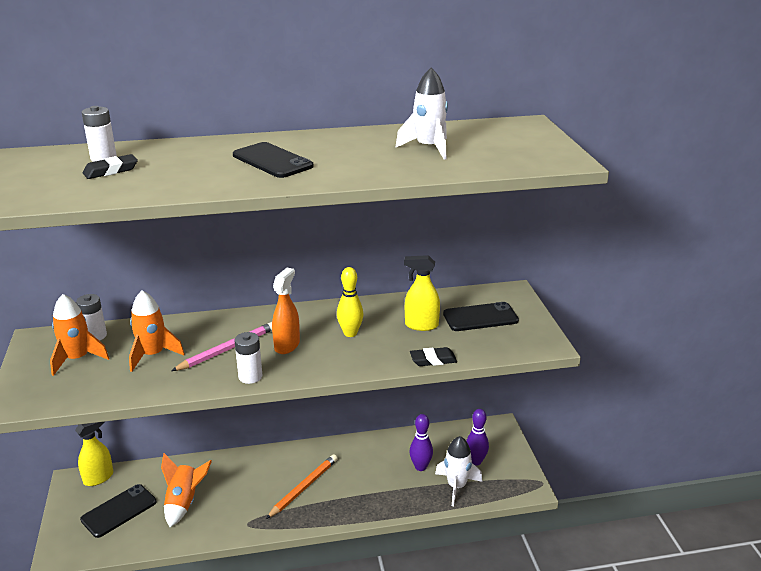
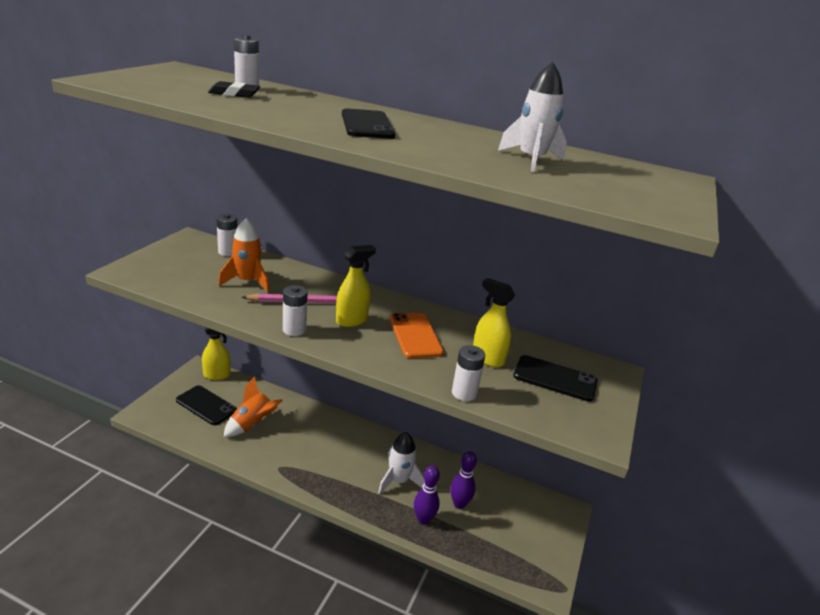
camera: 30 degrees right, 0 degrees up
orange rocket [50,294,109,376] -> none
black phone [80,484,156,538] -> black phone turned 45 degrees clockwise [176,385,237,425]
orange pencil [266,454,338,519] -> none
orange spray bottle [272,268,300,354] -> yellow spray bottle [336,245,376,327]
yellow bowling pin [337,267,364,337] -> orange phone [390,313,444,358]
black eraser [410,347,457,366] -> white battery [452,345,485,401]
white rocket [435,436,482,506] -> white rocket moved to [378,432,425,494]
purple bowling pin [466,409,489,466] -> purple bowling pin moved to [414,466,440,525]

